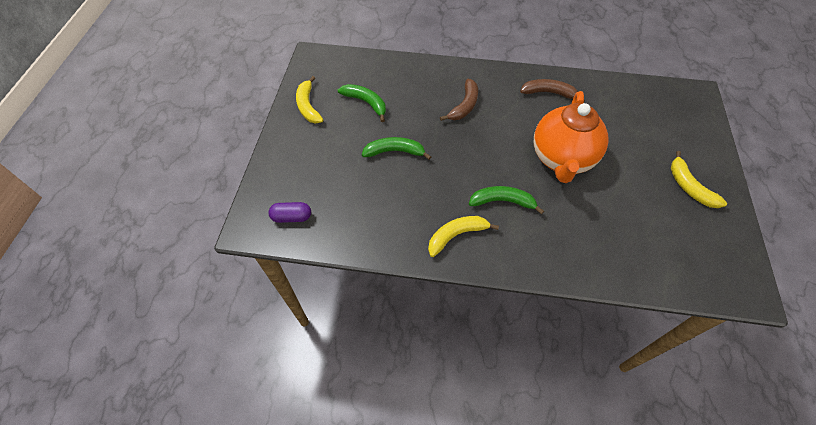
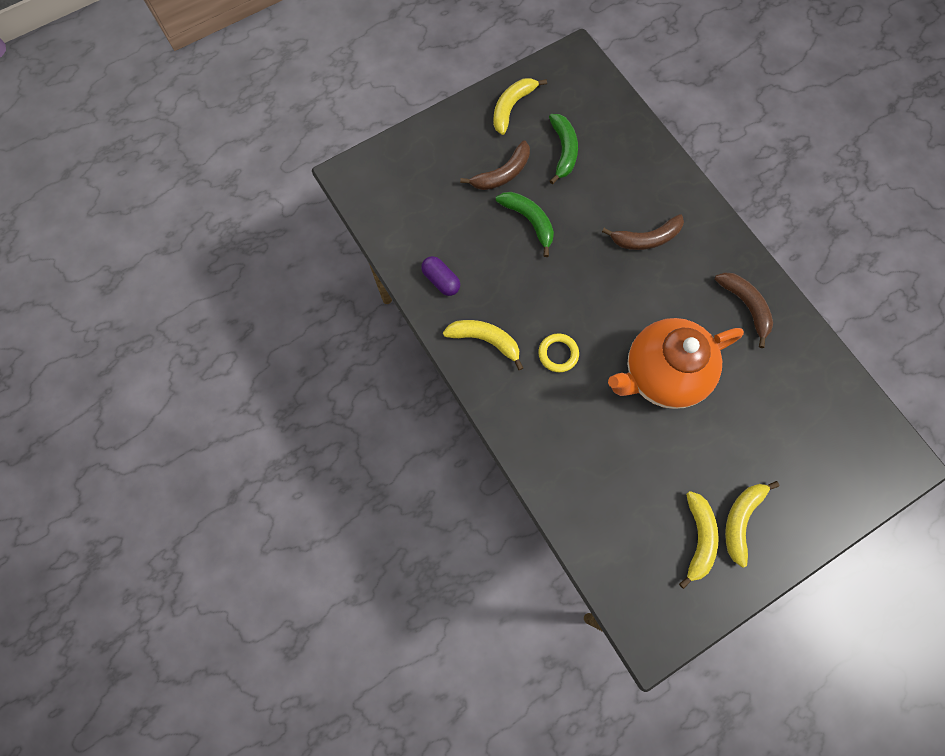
camera: 50 degrees right, 15 degrees up
purple capsule [268,202,311,223] -> purple capsule moved to [421,256,460,296]
green banana [469,186,544,215] -> yellow ring [538,333,579,372]
none -> brown banana [460,140,530,190]
none -> yellow banana [679,491,719,589]

